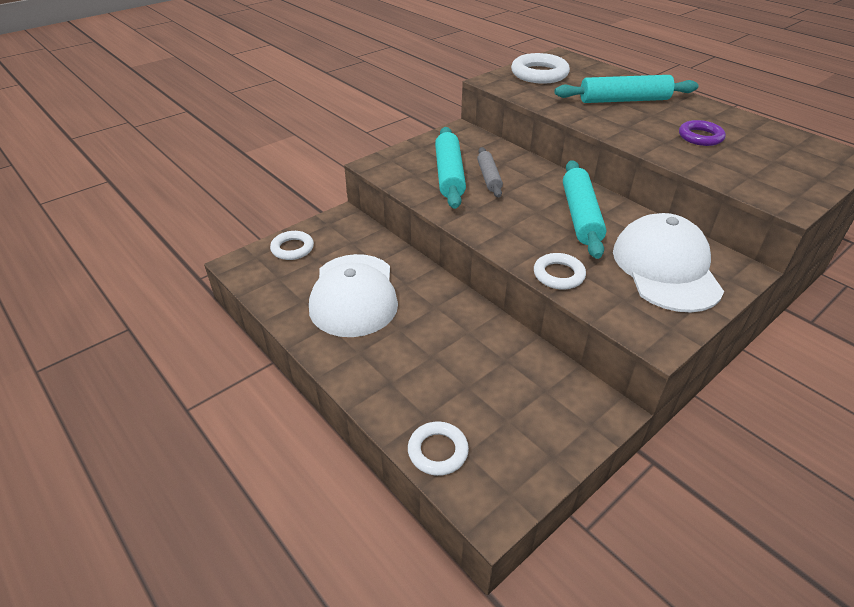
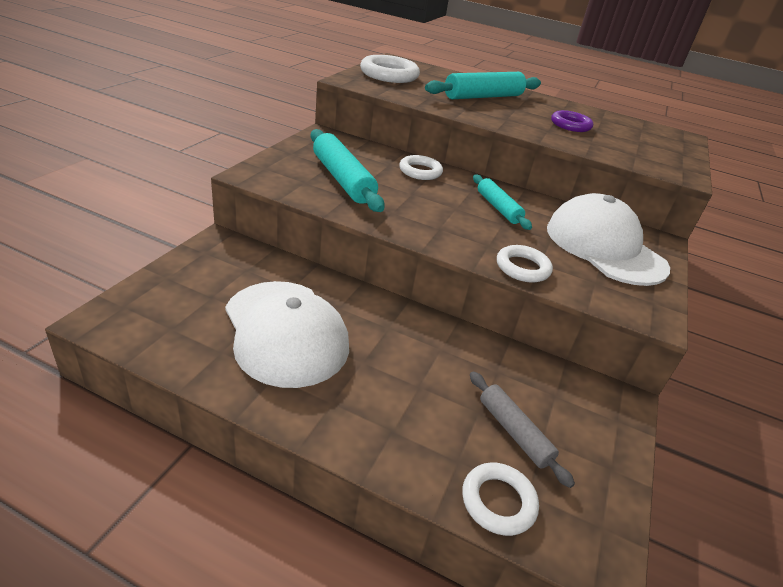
camera: 30 degrees left, 5 degrees down
white ring [270,231,314,260] -> white ring moved to [399,155,443,180]
grey rolling pin [477,147,503,198] -> grey rolling pin moved to [470,371,575,488]
turquoise rolling pin [563,160,606,259] -> turquoise rolling pin [473,175,532,230], size x0.61

